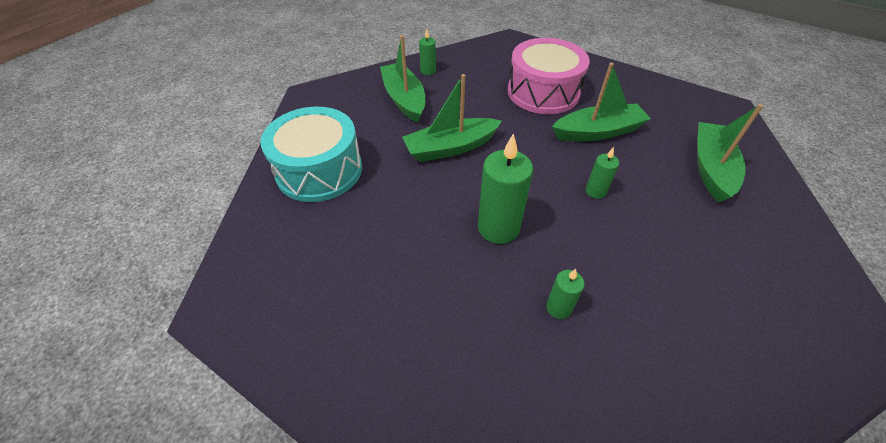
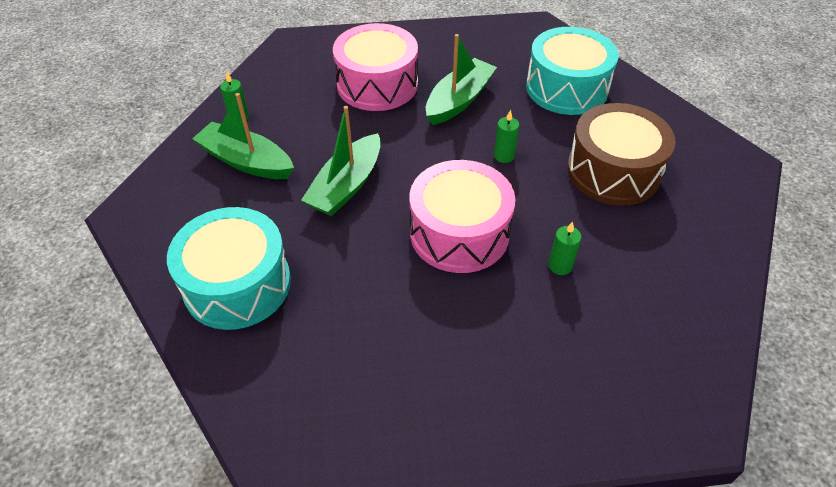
camera: 40 degrees left, 0 degrees up
green candle [478,133,533,244] -> pink drum [409,160,516,273]
green boat [697,104,763,202] -> turquoise drum [526,27,618,115]
none -> brown drum [567,103,676,206]

